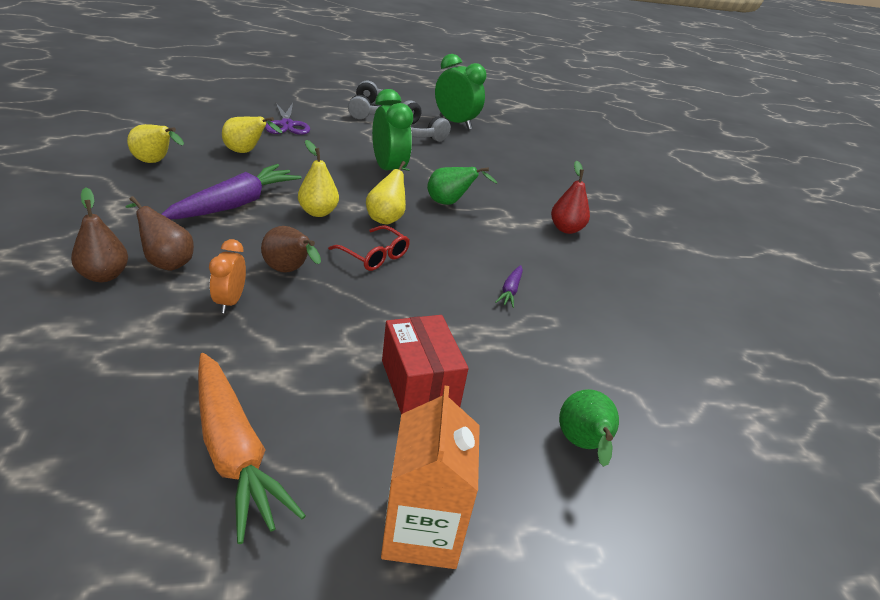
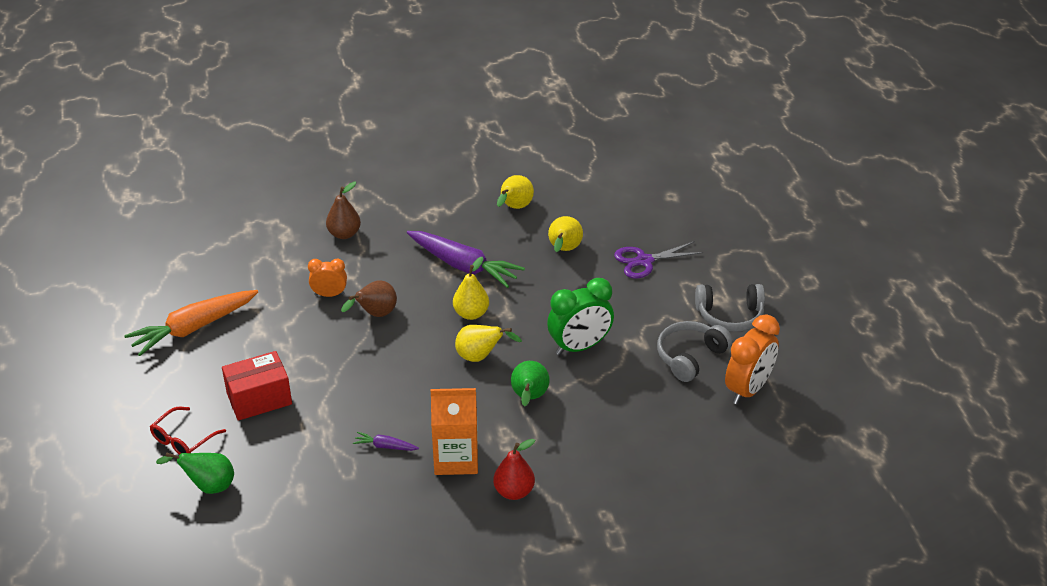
camera: 90 degrees right, 5 degrees up
brown pear [125,196,194,271] -> none
red glasses [328,225,410,271] -> red glasses moved to [150,407,226,455]
orange carton [381,386,480,569] -> orange carton moved to [431,388,478,475]
green clock [435,54,486,130] -> orange clock [725,314,780,405]

